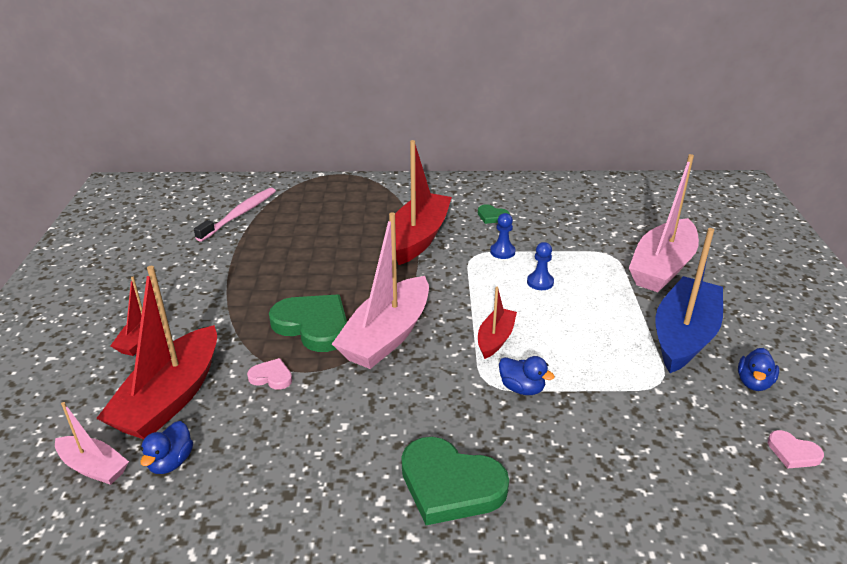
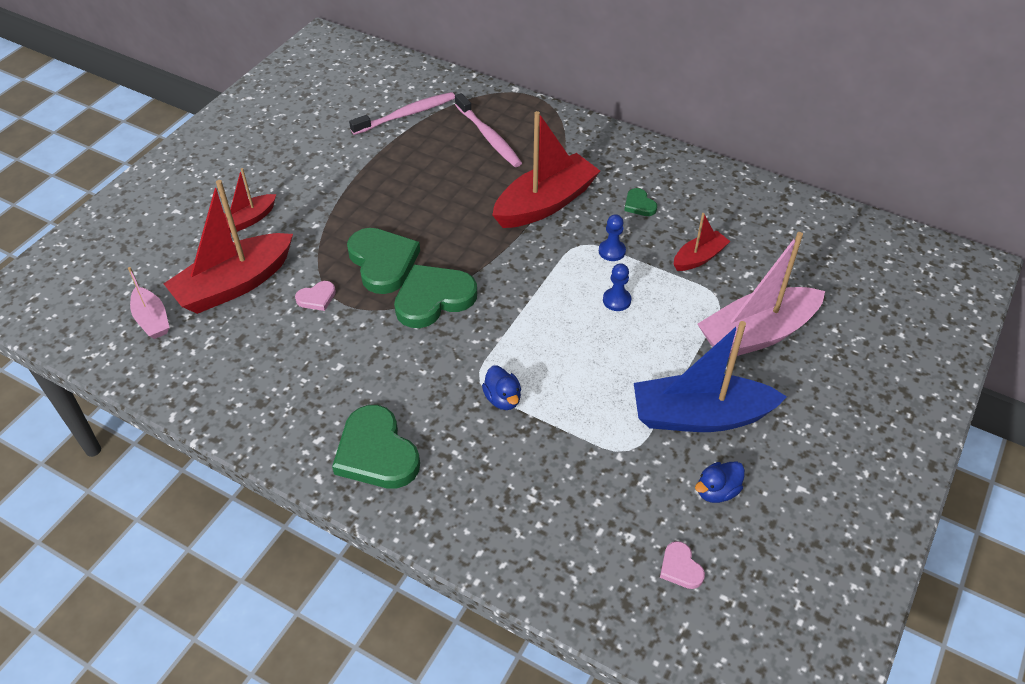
camera: 30 degrees right, 15 degrees up
blue duck [140,421,193,474] -> none
pink heart [247,358,292,390] -> pink heart turned 105 degrees clockwise [295,281,336,311]
pink boat [332,212,429,369] -> green heart [394,264,477,328]
red boat [478,287,517,359] -> red boat moved to [674,213,730,271]
blue boat [655,228,723,373] -> blue boat turned 150 degrees counterclockwise [634,321,787,432]
none -> pink toothbrush [455,93,522,167]

